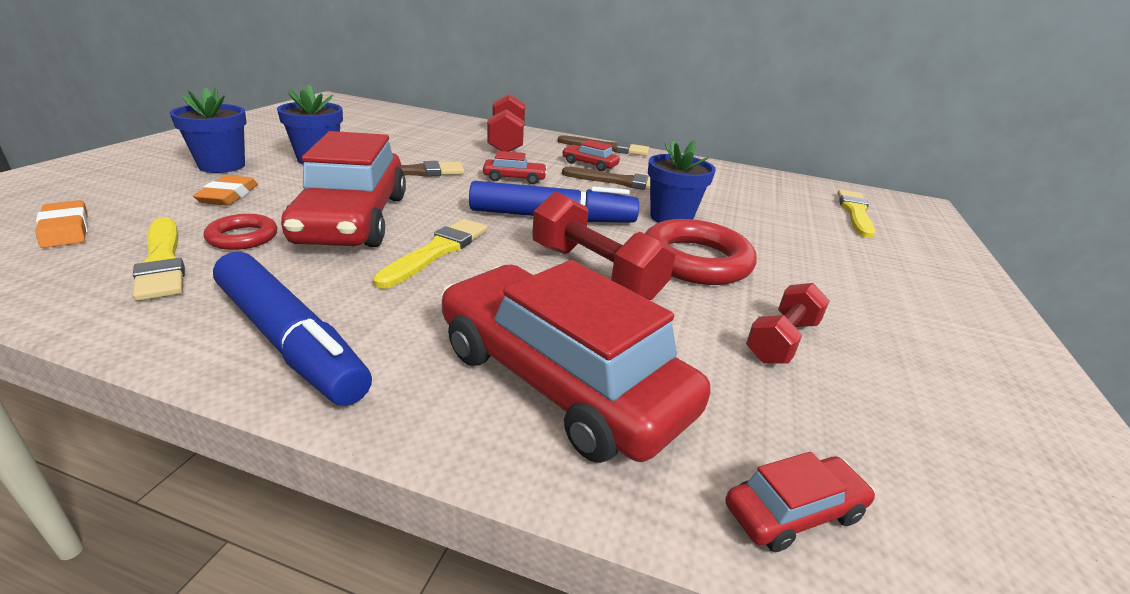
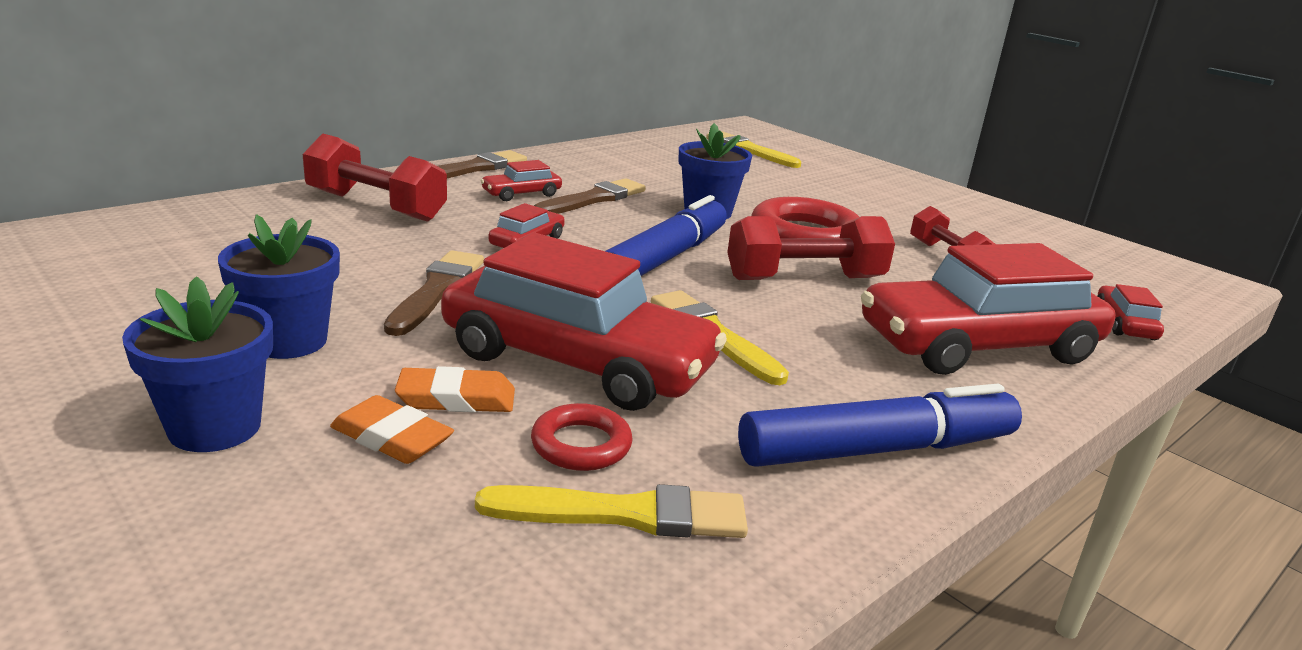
camera: 60 degrees left, 5 degrees down
orange eraser [36,200,88,248] -> orange eraser moved to [395,366,515,412]

